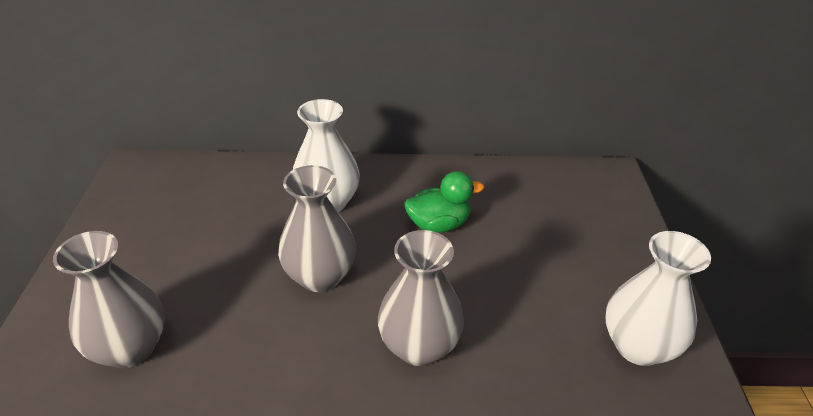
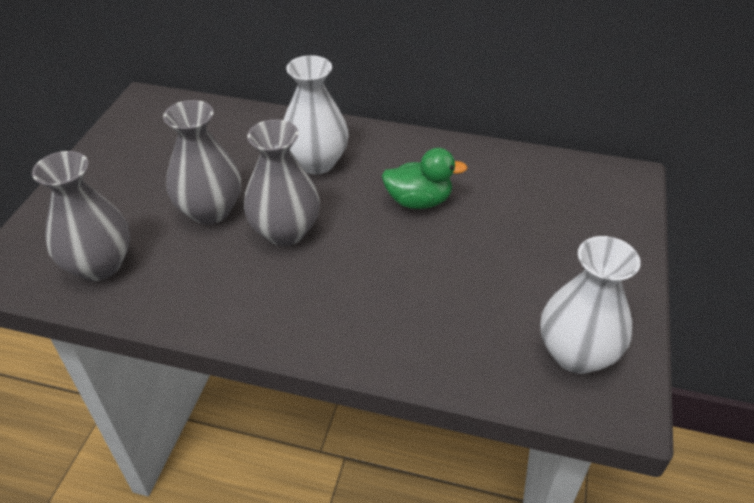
camera: 15 degrees right, 5 degrees up
grey vase [378,230,464,366] -> grey vase moved to [163,100,241,225]

